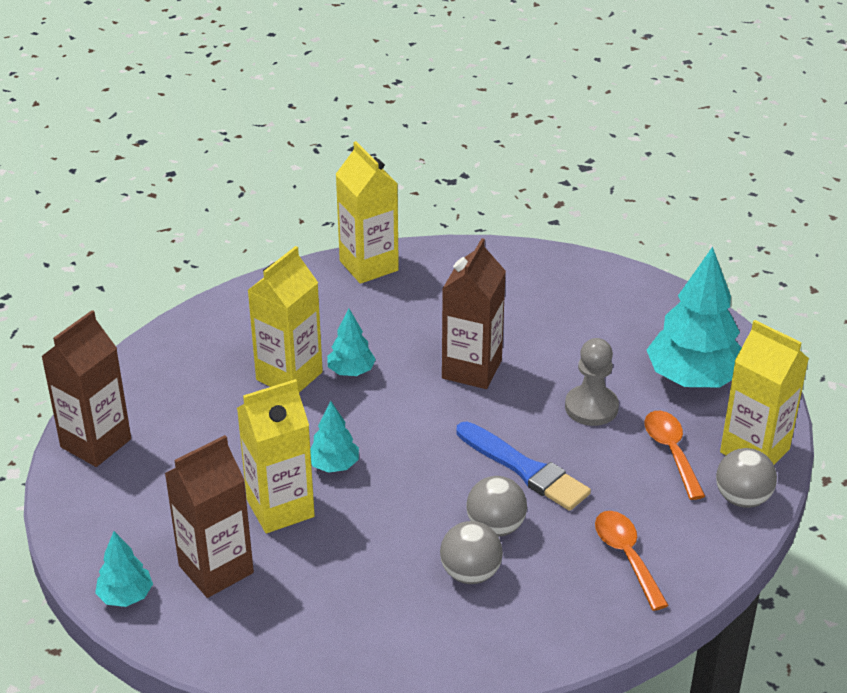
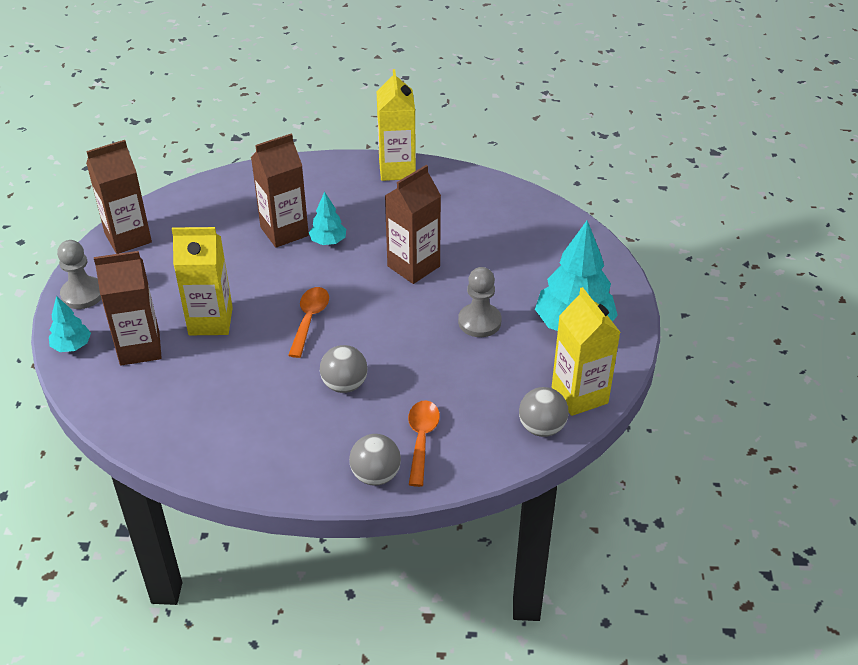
camera: 25 degrees right, 5 degrees up
yellow carton [247,246,323,392] -> brown carton [251,133,309,248]
turquoise tree [310,401,359,473] -> none
grey ball [440,521,503,584] -> grey ball moved to [349,434,401,486]
blue brush [456,422,591,511] -> none
orange spoon [645,411,705,500] -> orange spoon moved to [288,287,329,358]
none -> grey pawn [57,240,101,309]

